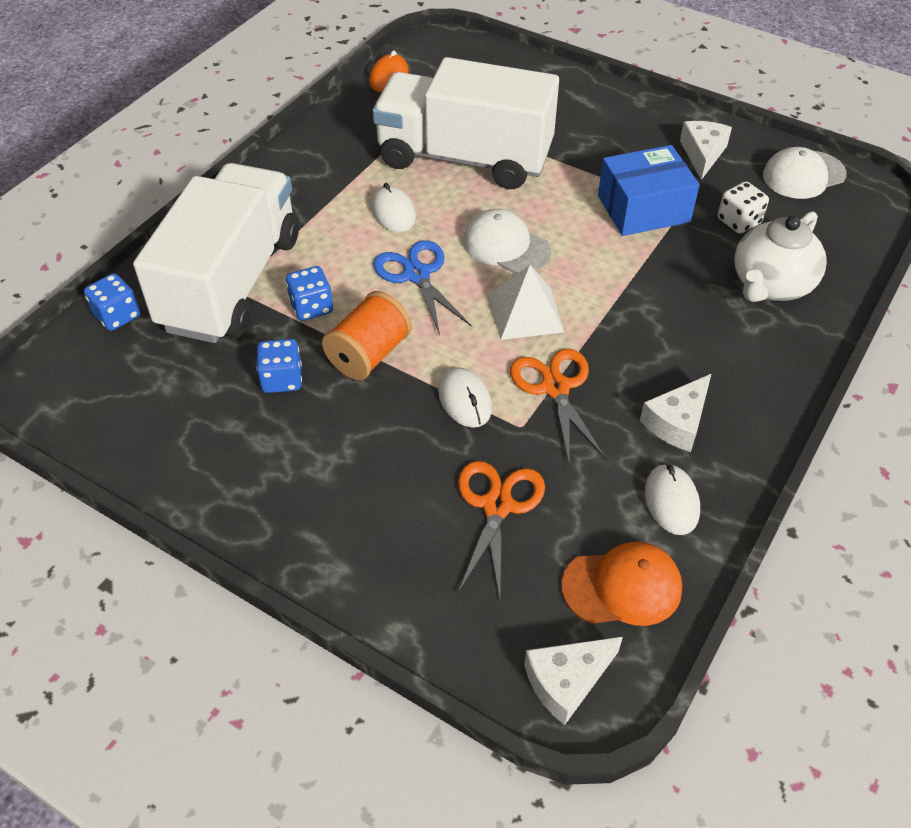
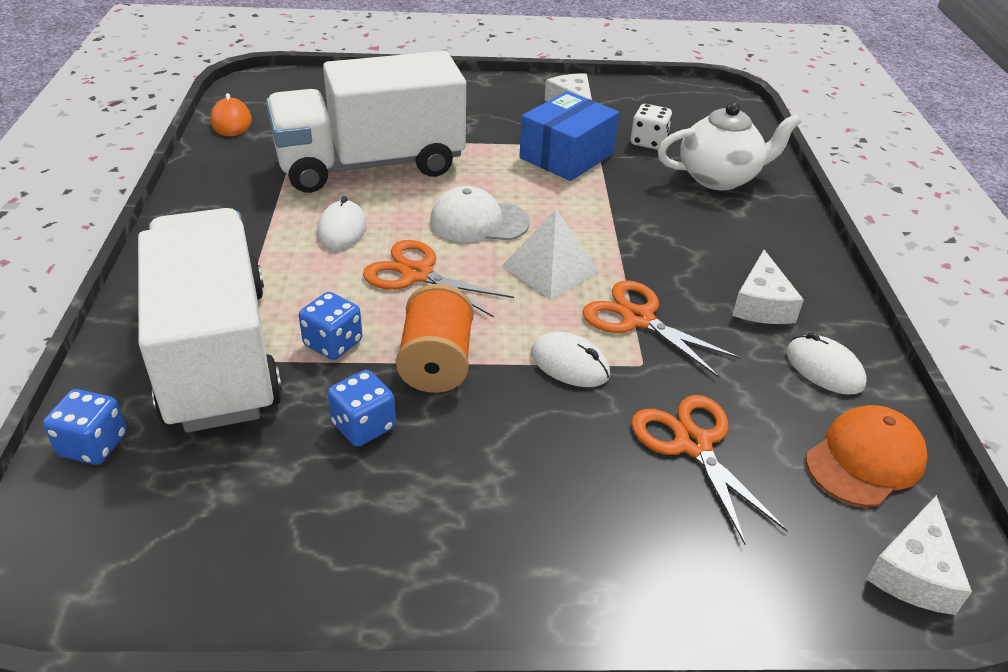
camera: 35 degrees left, 10 degrees down
white mouse [371,183,416,232] -> white mouse turned 60 degrees clockwise [317,196,366,250]
blue scissors [373,240,472,335] -> orange scissors [363,240,514,318]
white teapot [734,211,827,302] -> white teapot turned 105 degrees counterclockwise [657,102,801,190]
white cap [763,147,847,199] -> none

